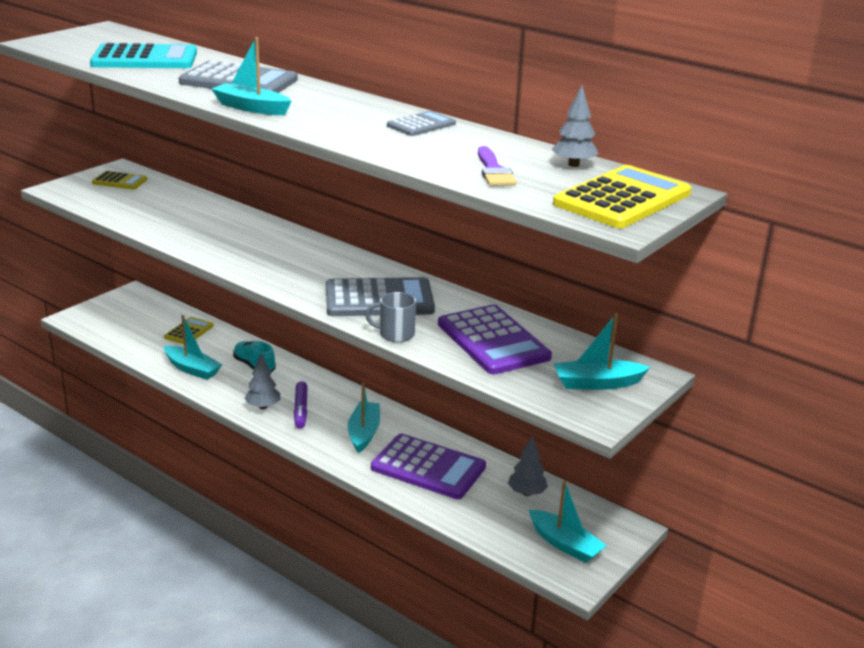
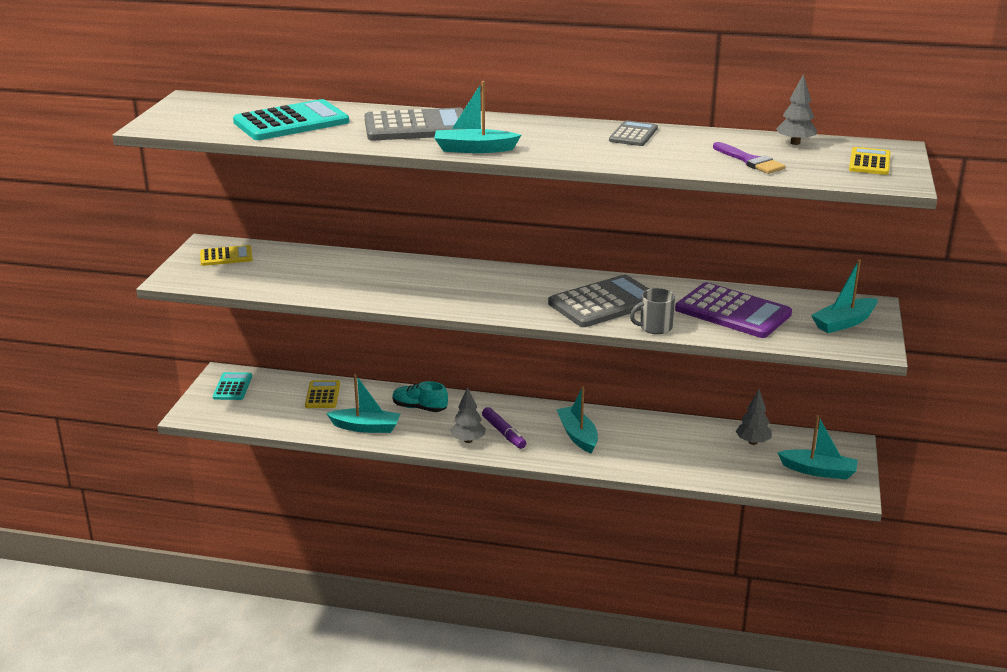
camera: 25 degrees left, 0 degrees up
purple calculator [371,434,486,499] -> none
yellow calculator [553,165,691,228] -> yellow calculator [849,147,891,175], size x0.55
none -> turquoise calculator [213,372,252,400]

